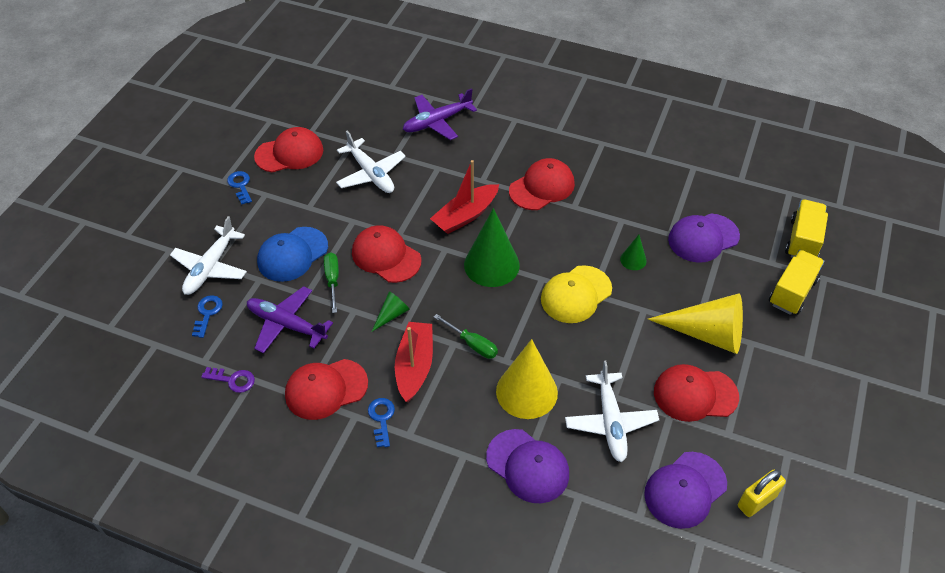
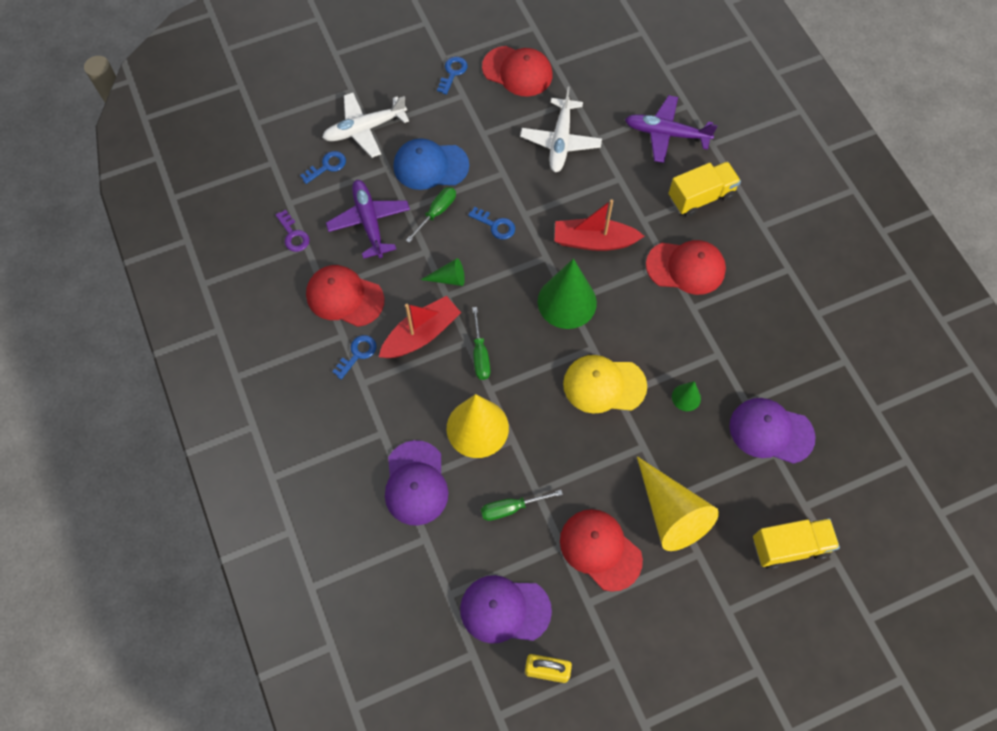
camera: 45 degrees right, 15 degrees up
red cap [352,225,421,283] -> blue key [468,207,515,240]
white plane [565,361,659,462] -> green screwdriver [481,490,563,521]
yellow truck [785,199,828,258] -> yellow truck moved to [669,161,741,217]

